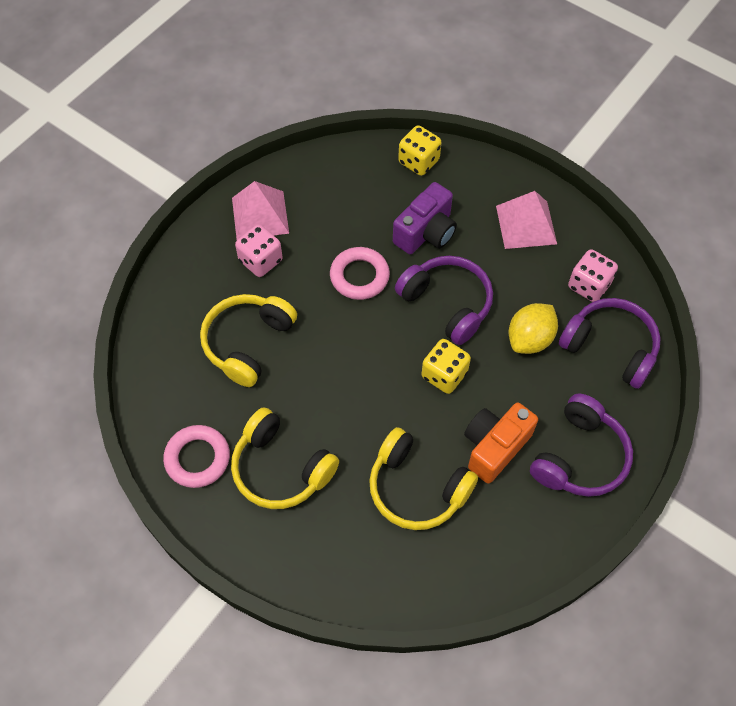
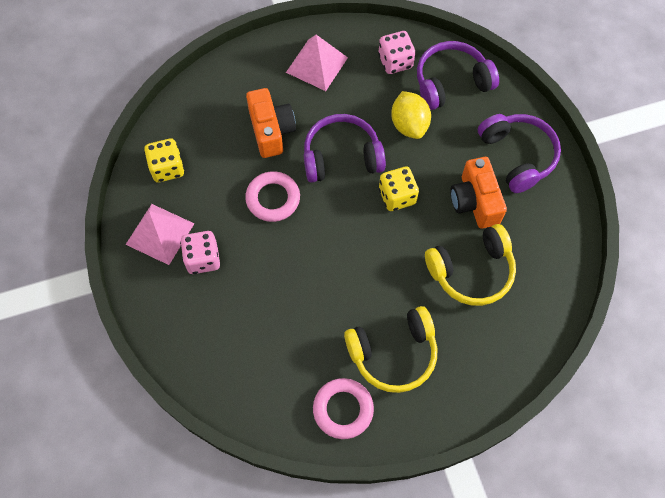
camera: 55 degrees left, 5 degrees up
yellow headphones [200,294,297,387] -> none
purple camera [393,182,457,254] -> orange camera [246,88,296,158]
yellow dice [398,126,442,176] -> yellow dice moved to [144,138,184,182]

